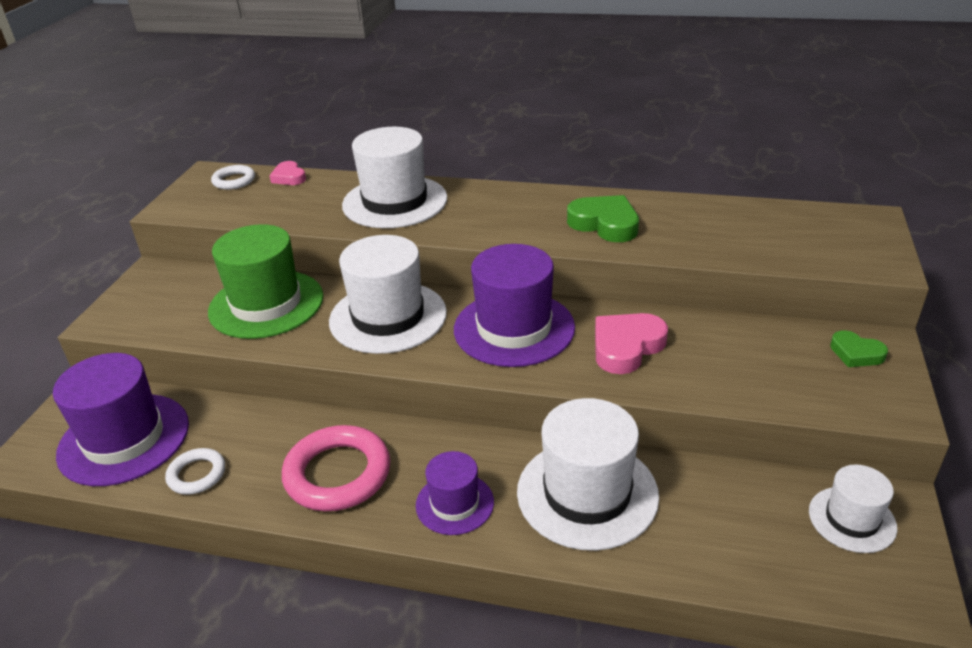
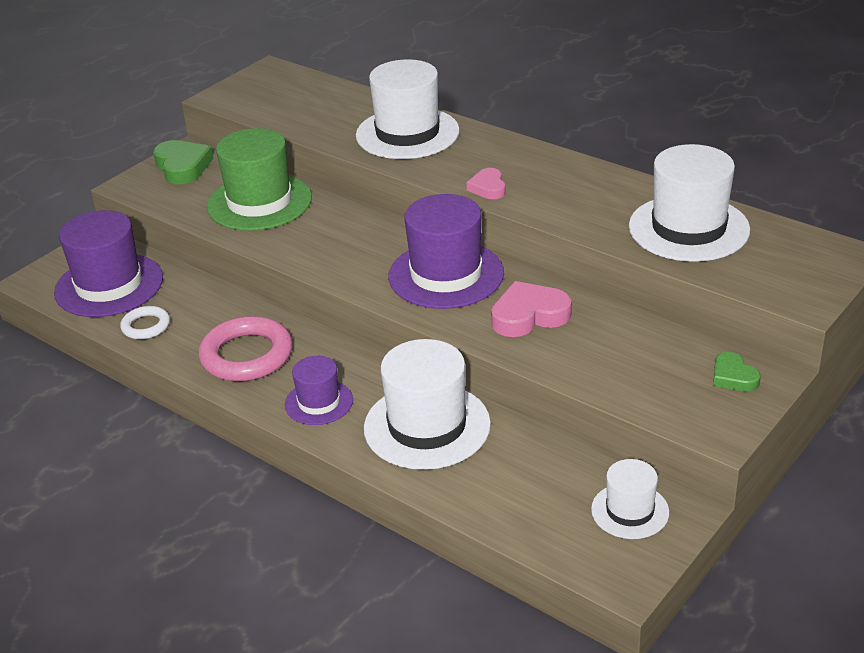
camera: 25 degrees right, 0 degrees up
white ring [211,165,255,190] -> none
pink heart [269,161,306,185] -> pink heart moved to [466,168,506,199]
white hat [329,235,447,354] -> white hat moved to [629,144,750,262]
green heart [567,195,639,242] -> green heart moved to [153,140,214,184]

